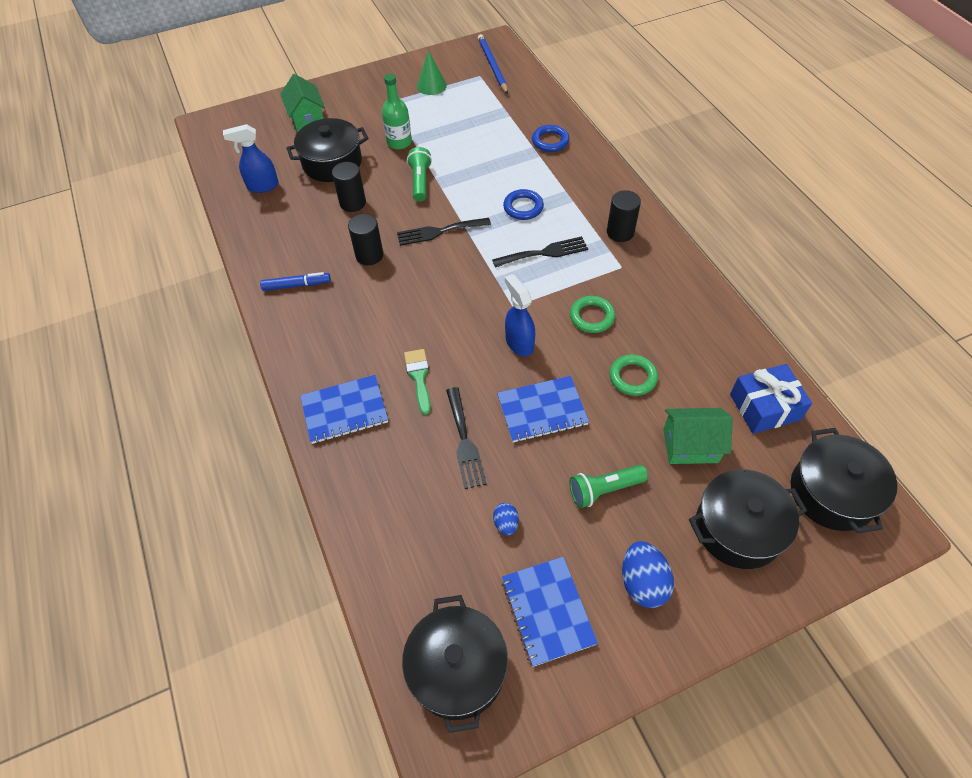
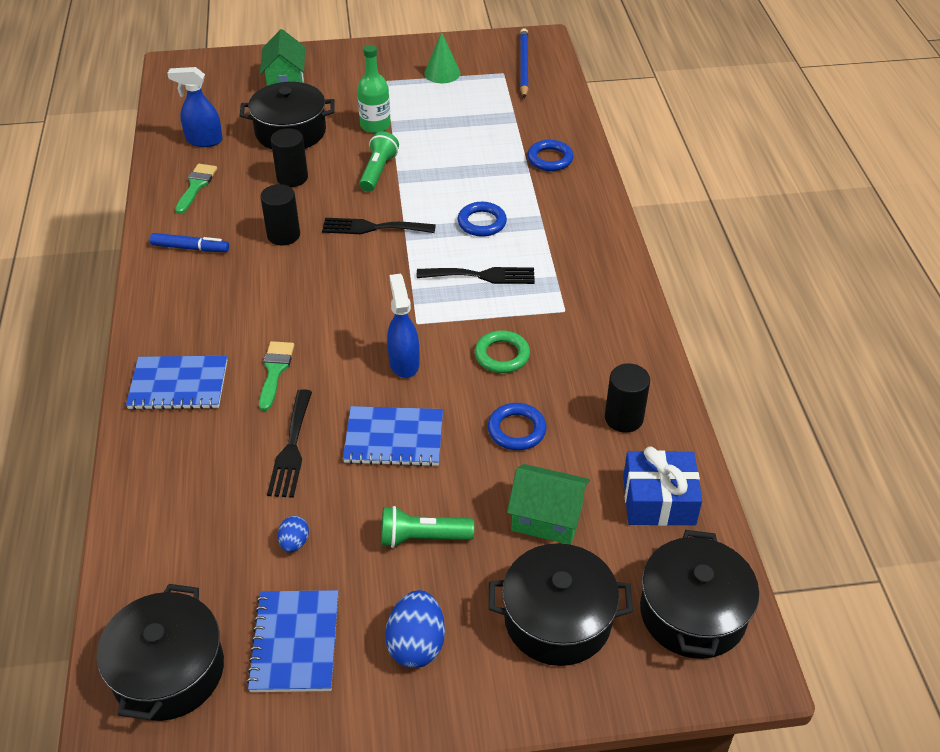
camera: 15 degrees right, 10 degrees down
black cylinder [607,190,641,242] -> black cylinder moved to [605,363,650,433]
green ring [610,354,658,396] -> blue ring [488,403,547,450]
none -> green brush [175,164,217,214]

